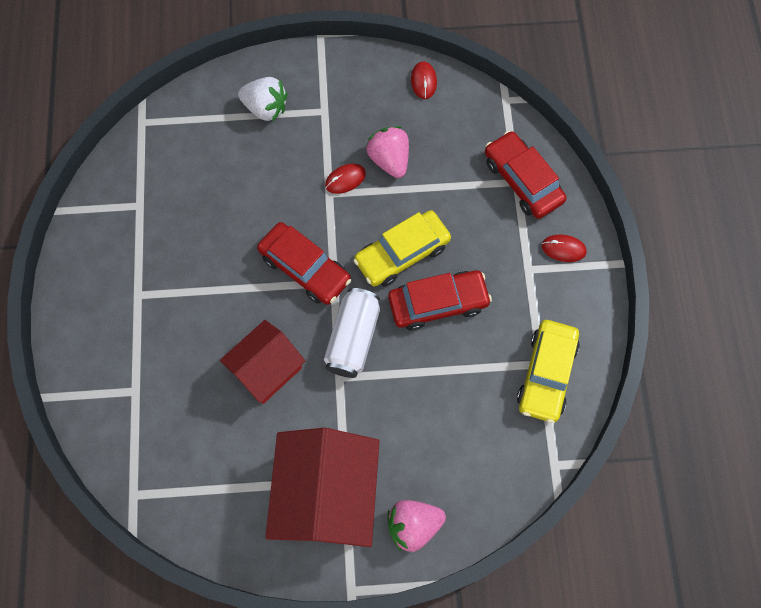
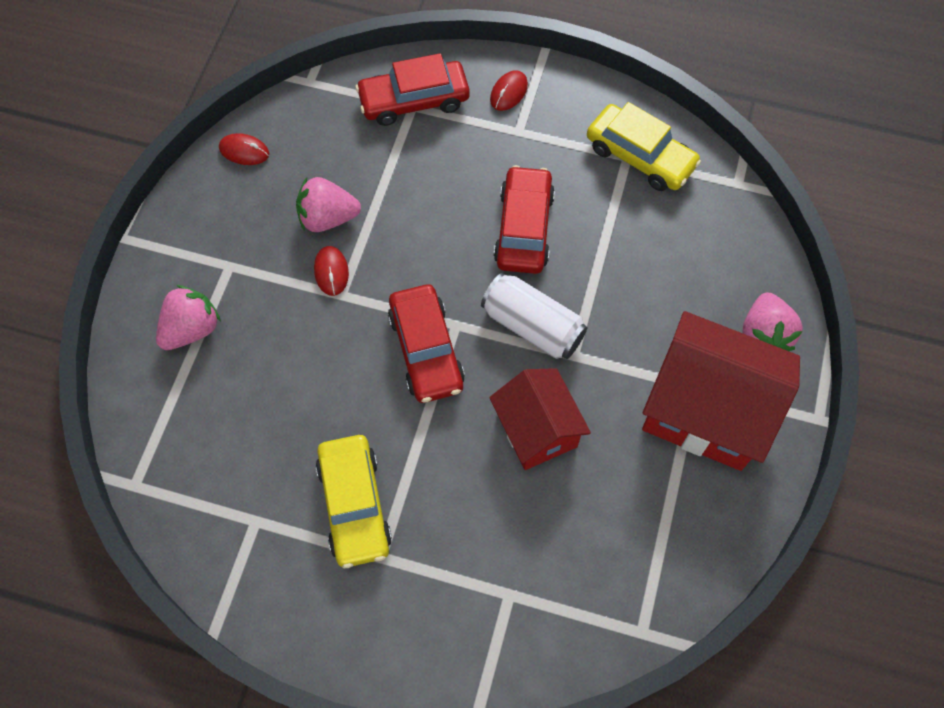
camera: 70 degrees left, 5 degrees down
white strawberry [238,77,288,122] -> pink strawberry [156,285,221,350]
red car [257,222,351,305] -> red car turned 105 degrees clockwise [388,284,465,403]
yellow car [353,210,451,287] -> yellow car moved to [316,435,392,568]

